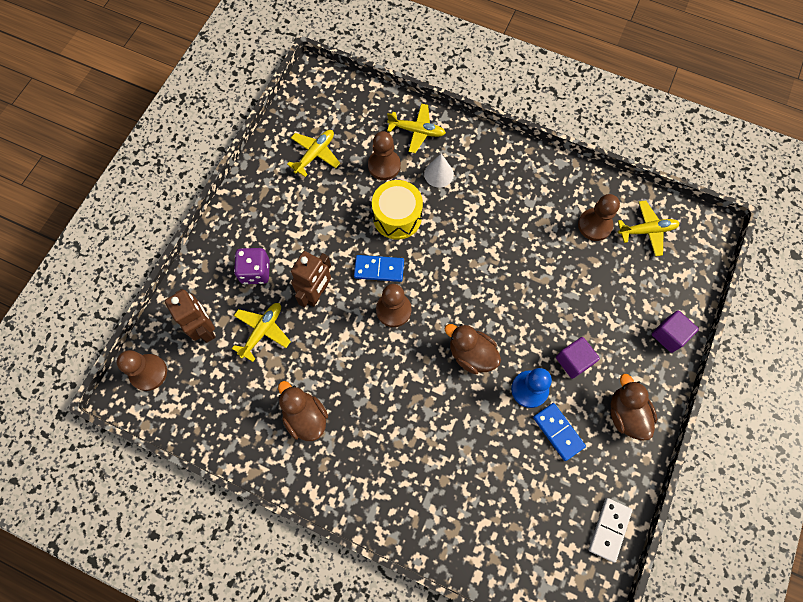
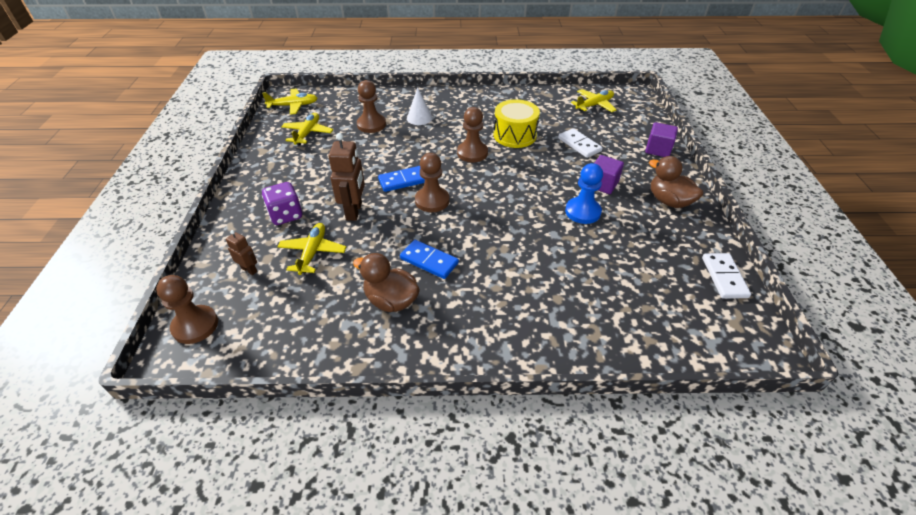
camera: 25 degrees left, 25 degrees down
brown robot [165,289,216,343] -> brown robot [226,230,257,275], size x0.54
yellow drum [372,180,423,240] -> yellow drum moved to [494,99,540,148]
yellow plane [387,104,446,153] -> yellow plane moved to [262,89,317,115]
brown duck [445,324,501,374] -> none
blue domino [533,403,586,461] -> blue domino moved to [400,240,459,279]
brown pawn [578,194,620,241] -> brown pawn moved to [457,107,488,162]
none -> white domino [558,128,603,158]

